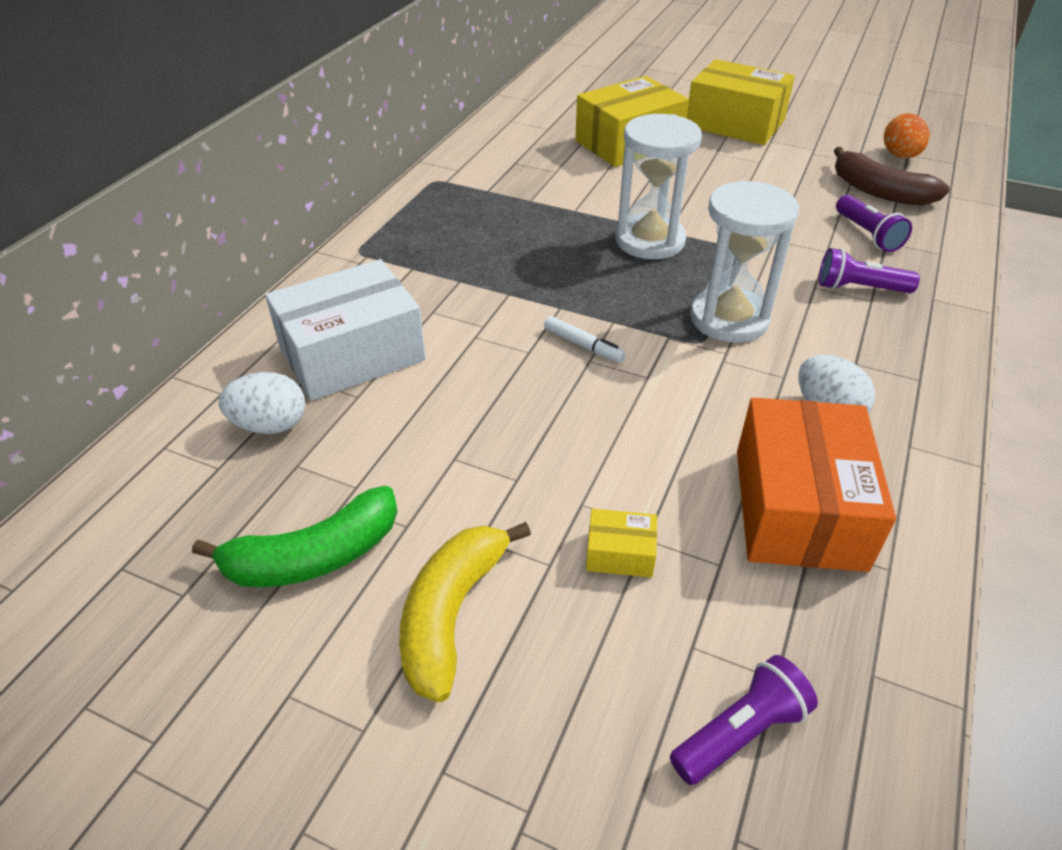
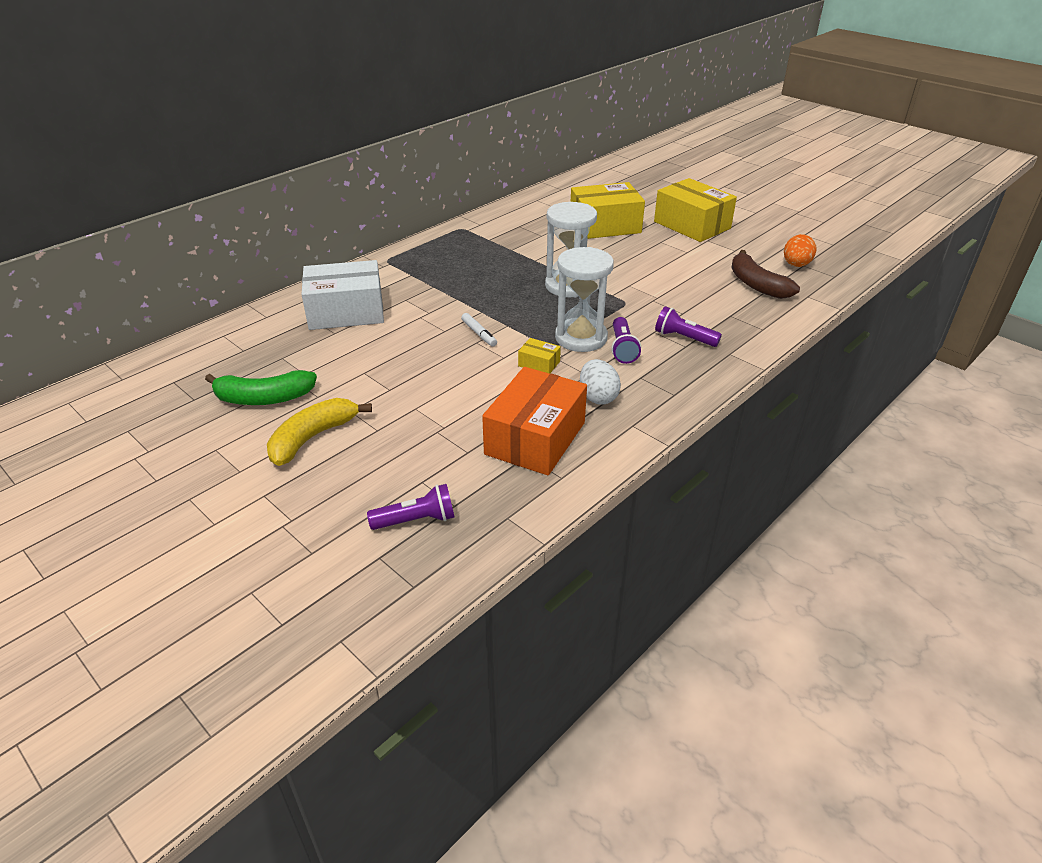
camera: 20 degrees right, 5 degrees down
white egg [218,372,305,434] -> none
yellow box [586,509,657,578] -> yellow box moved to [518,338,561,374]
purple flashlight [836,195,912,252] -> purple flashlight moved to [611,317,641,364]

